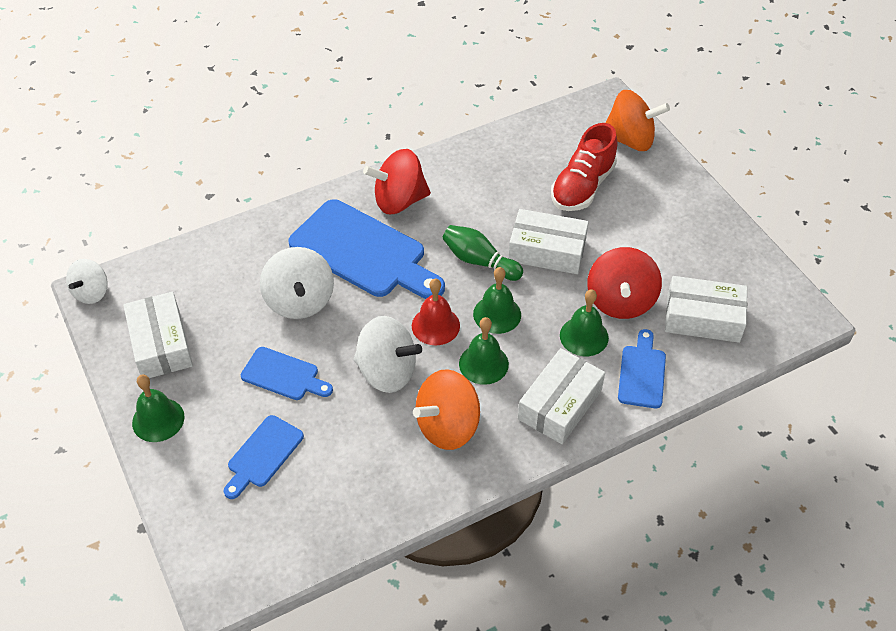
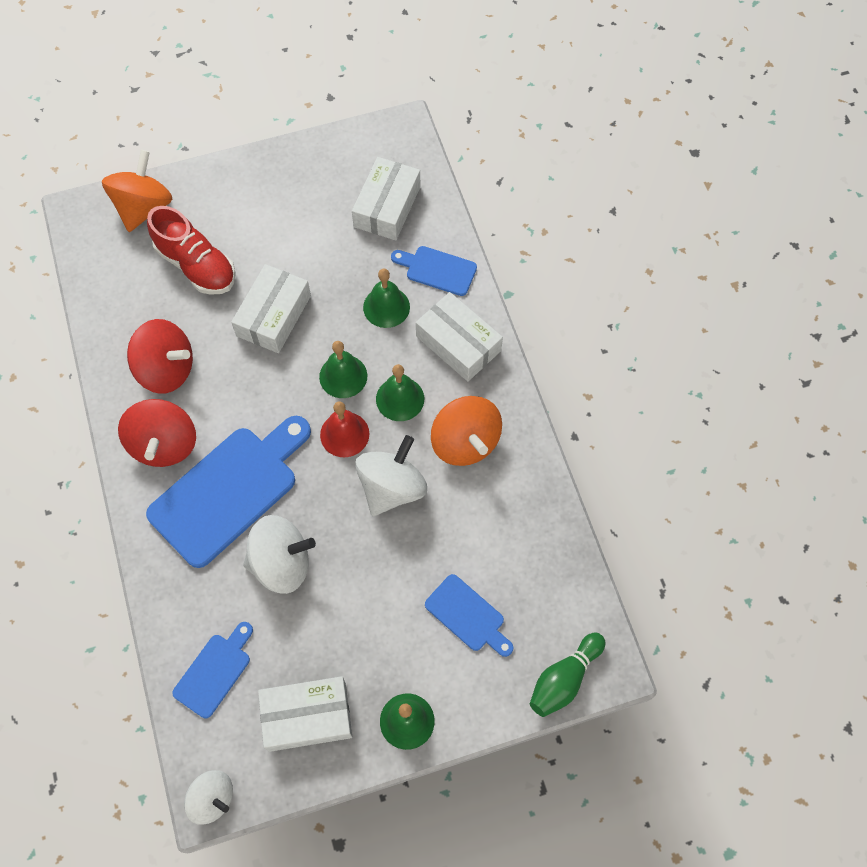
camera: 80 degrees left, 15 degrees up
blue cutting board [241,347,333,400] -> blue cutting board moved to [172,622,253,718]
green bowling pin [442,225,523,281] -> green bowling pin moved to [530,633,605,717]
red spinning top [587,247,662,319] -> red spinning top moved to [127,319,193,394]

